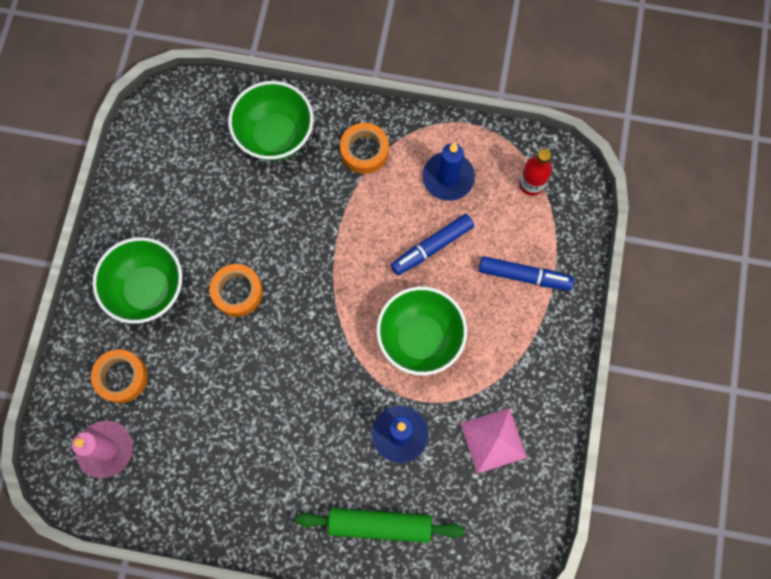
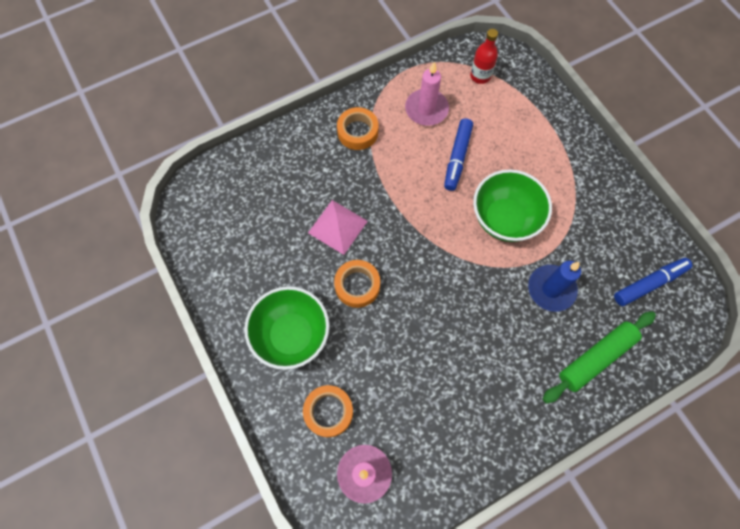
camera: 40 degrees left, 5 degrees down
green bowl [228,81,314,161] -> none
blue candle [422,143,475,201] -> pink candle [405,62,449,126]
pink pyramid [461,408,527,474] -> pink pyramid moved to [308,200,368,255]
blue marker [479,256,574,290] -> blue marker moved to [614,258,692,306]

